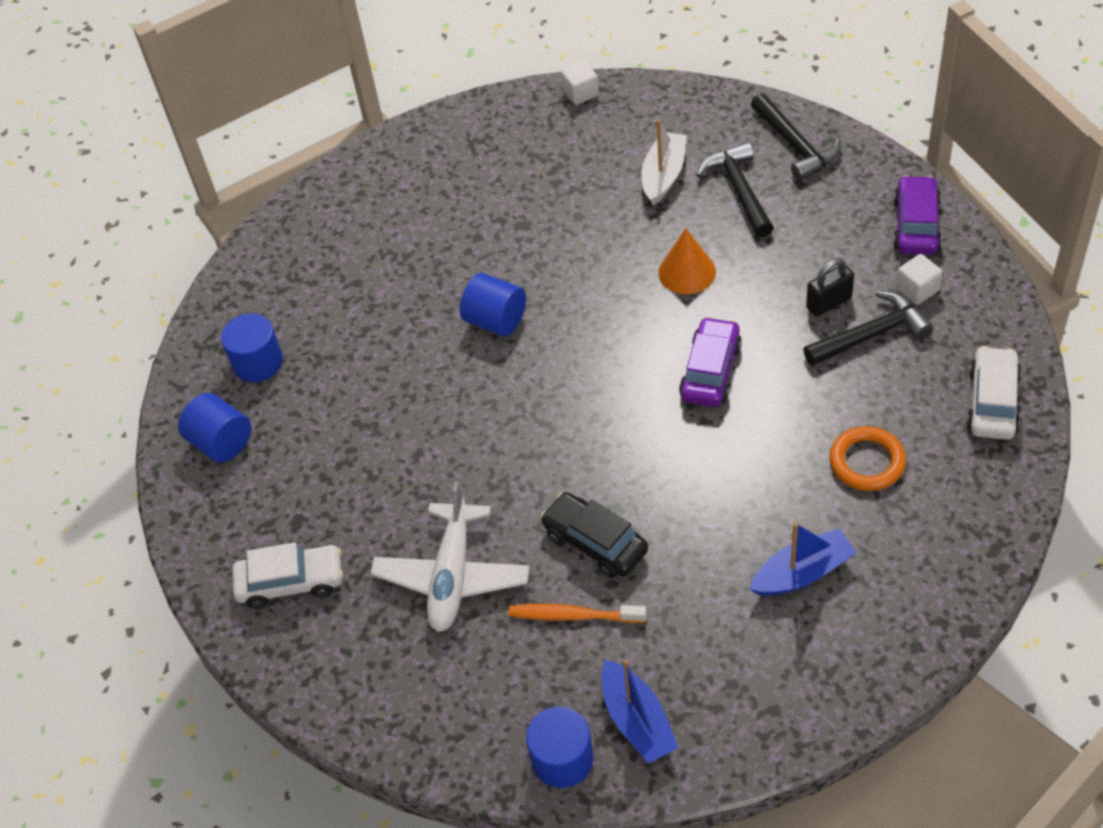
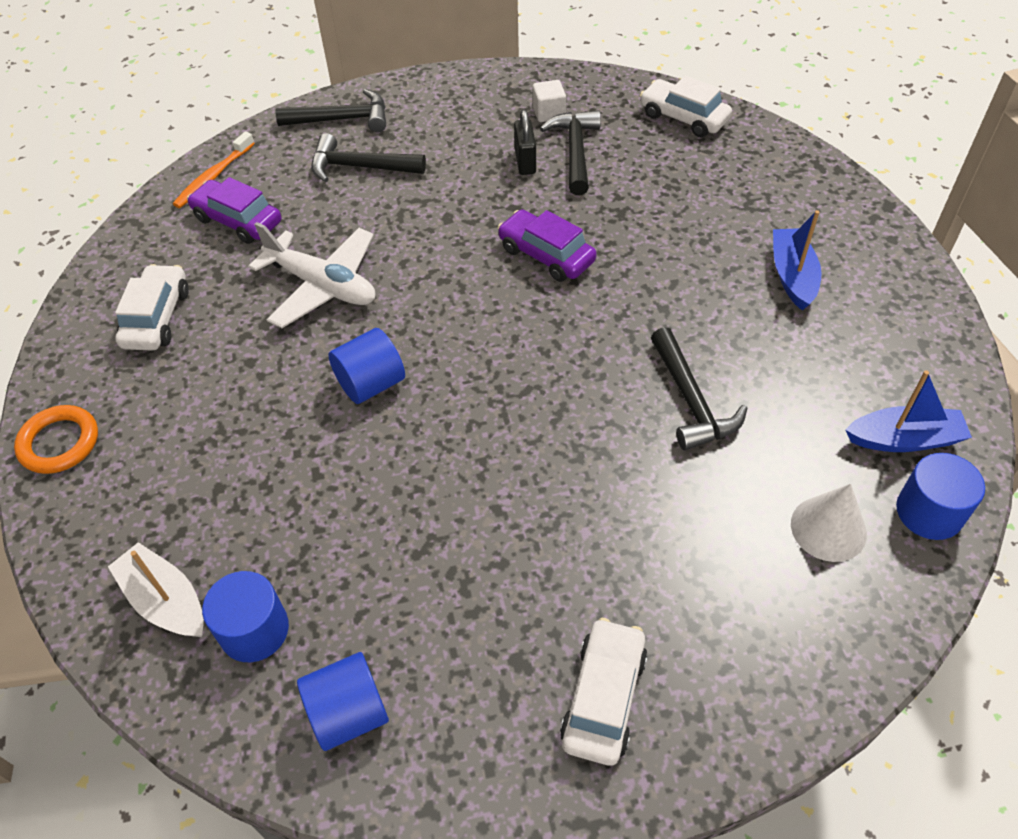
camera: 70 degrees left, 0 degrees up
white plane [370,481,530,632] -> white plane moved to [248,222,375,328]
orange toothbrush [508,604,647,623] -> orange toothbrush moved to [173,131,255,208]
black car [540,492,648,578] -> black hammer [651,327,747,451]
white cube [561,60,599,105] -> none
white boat [641,119,687,205] -> white boat moved to [108,542,204,637]
orange cone [658,228,716,294] -> none
orange ring [830,426,906,491] -> orange ring moved to [14,405,98,474]
purple car [893,175,942,255] -> purple car moved to [187,177,281,244]
none -> white car [115,264,189,351]
none -> white cone [791,484,867,562]

